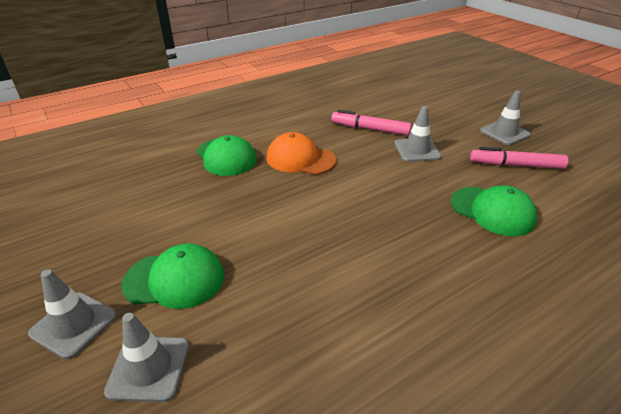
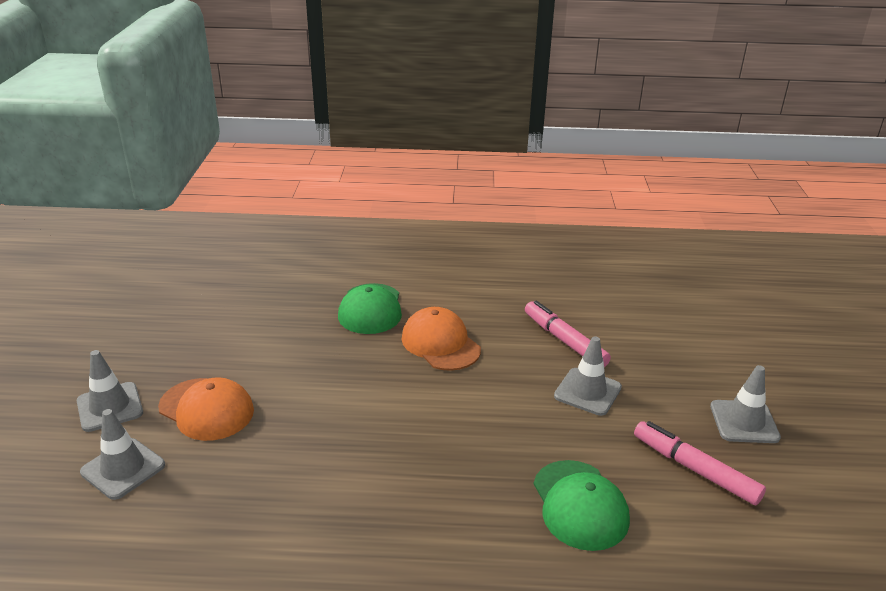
camera: 35 degrees right, 5 degrees down
green cap [121,243,224,309] -> orange cap [158,377,254,441]

